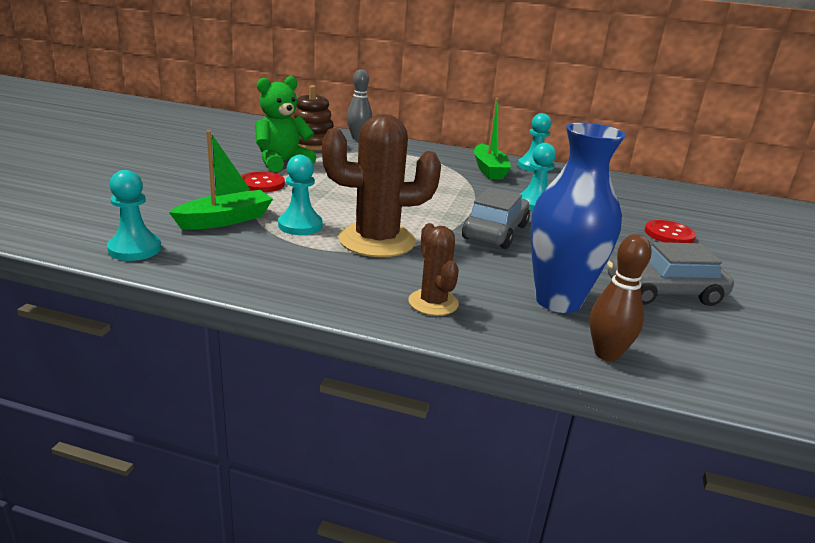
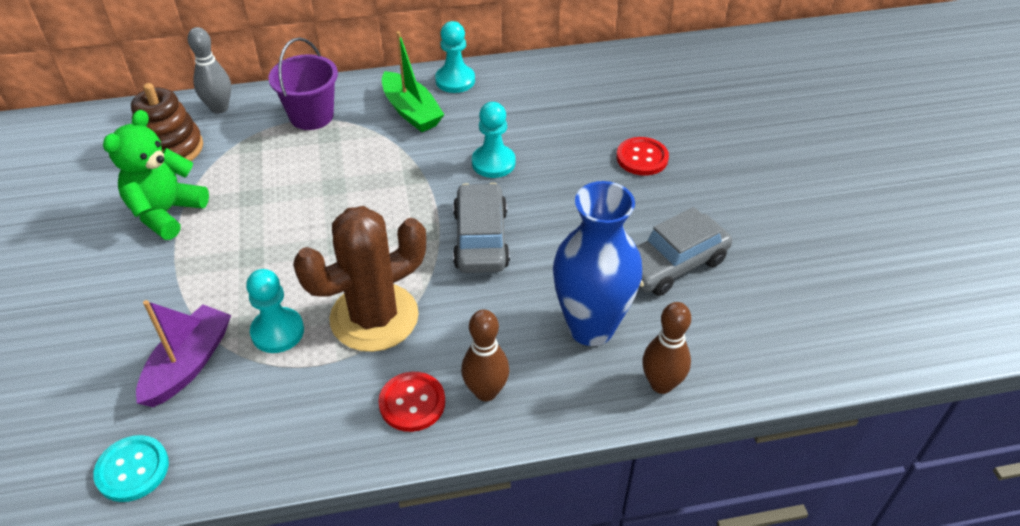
camera: 25 degrees left, 20 degrees up
turquoise pawn [107,170,161,261] -> turquoise button [93,435,169,502]
green boat [169,130,273,230] -> purple boat [136,300,231,407]
red button [241,172,285,192] -> red button moved to [378,372,445,432]
brown cactus [408,223,459,316] -> brown bowling pin [461,310,509,401]
none -> purple bucket [268,38,338,130]

